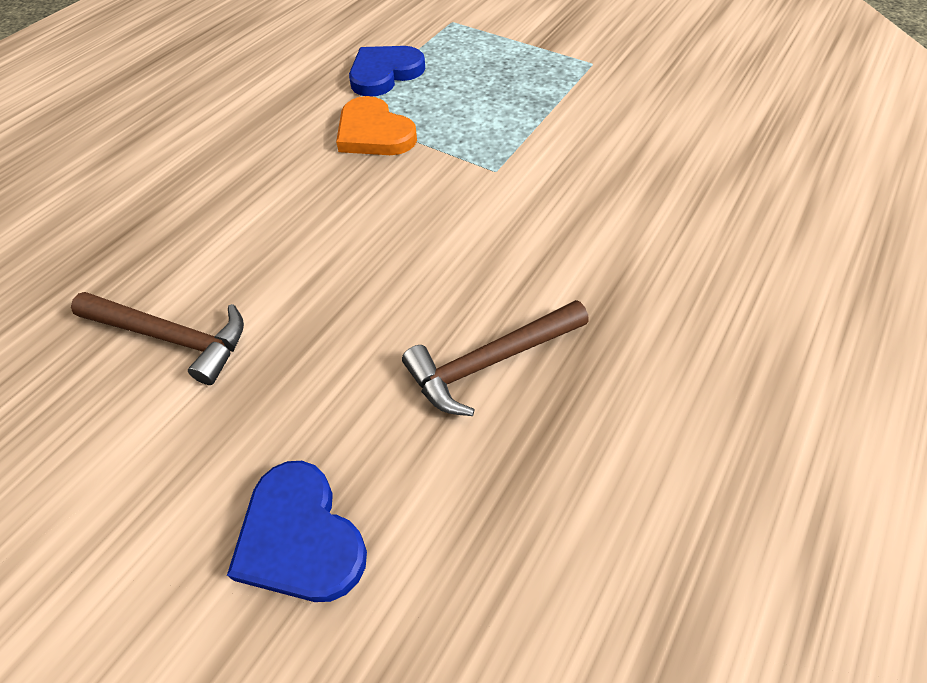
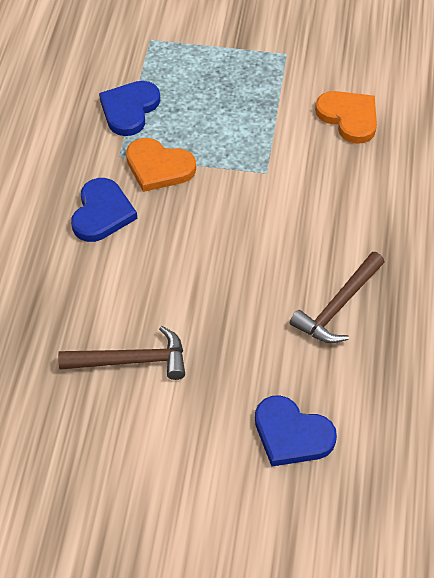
camera: 25 degrees left, 0 degrees up
none -> blue heart [71,178,137,242]
none -> orange heart [315,91,377,144]

